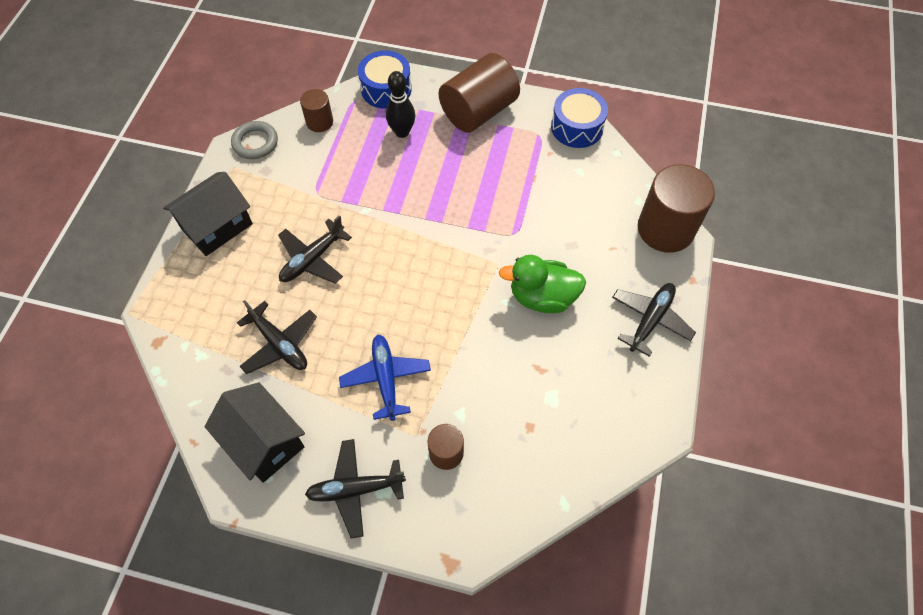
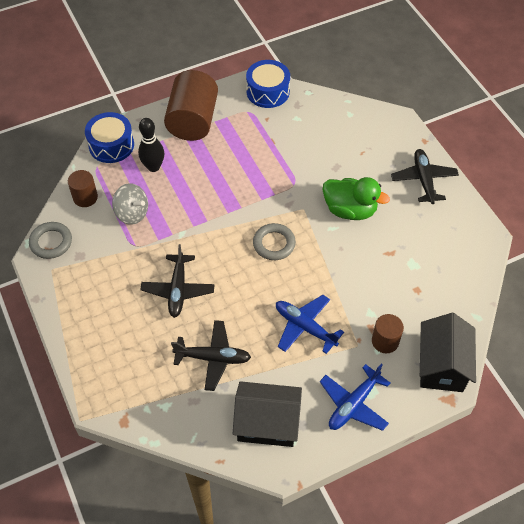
camera: 40 degrees left, 5 degrees down
black house [163,172,253,256] -> black house moved to [420,313,476,392]
black plane [305,439,406,539] -> blue plane [320,364,390,431]
green duck [499,255,586,313] -> green duck turned 120 degrees counterclockwise [322,177,390,220]
brown cylinder [638,164,715,253] -> none
none -> grey spinning top [112,183,148,225]
none -> grey ring [253,223,296,260]

